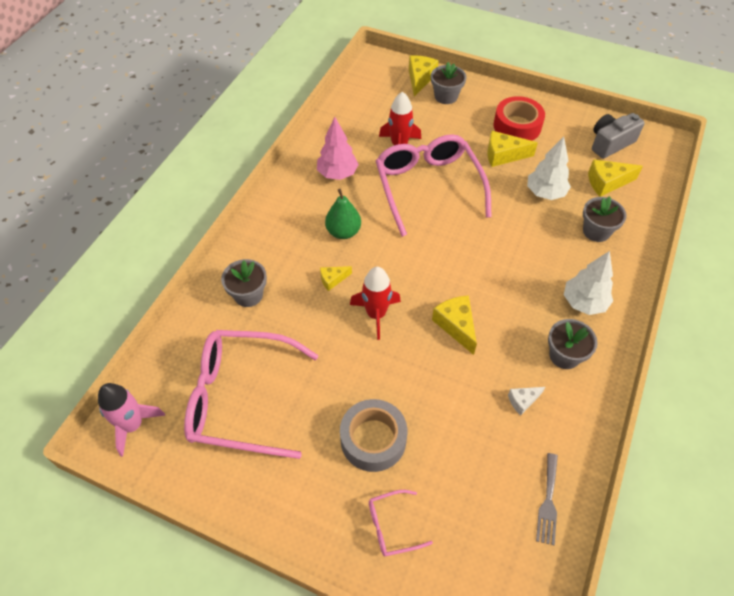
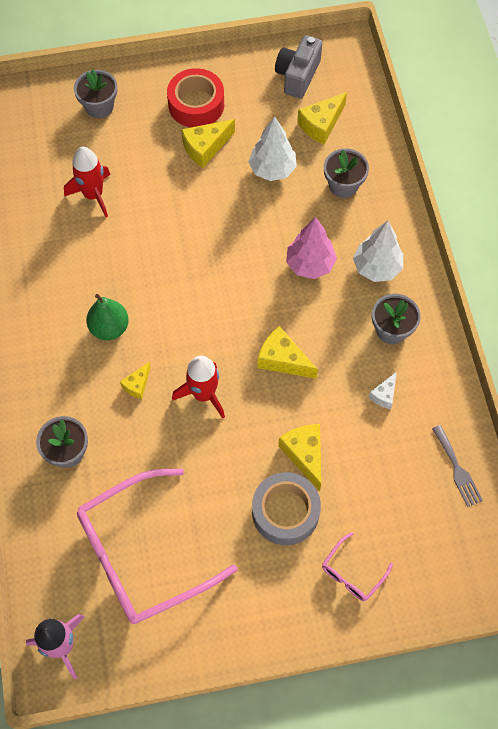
camera: 35 degrees left, 10 degrees up
pink tree [317,117,359,180] -> pink tree moved to [286,217,337,279]
pink glasses [376,134,492,237] -> none
yellow cheese [409,55,438,97] -> yellow cheese moved to [278,424,321,491]

